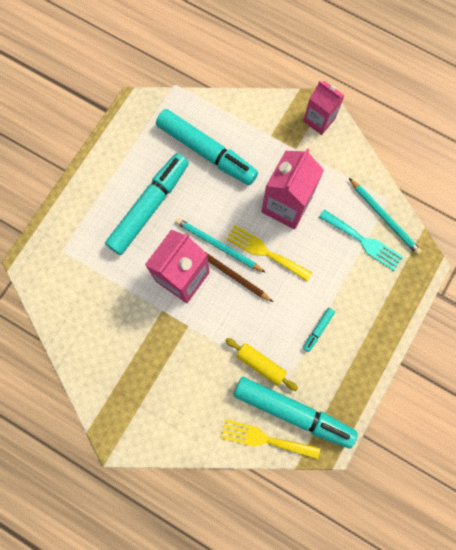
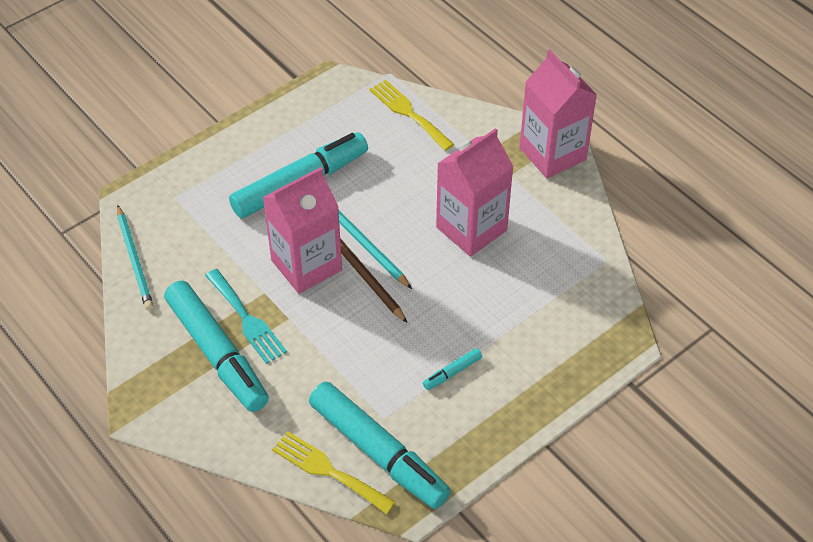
camera: 20 degrees right, 25 degrees down
turquoise marker [156,109,258,185] -> turquoise marker moved to [164,281,269,412]
yellow rolling pin [225,338,298,391] -> none
yellow fork [226,225,312,281] -> yellow fork moved to [369,80,454,151]
pink carton [303,81,345,135] -> pink carton [520,50,597,178], size x1.57
turquoise fork [319,209,403,271] -> turquoise fork moved to [205,269,287,364]
turquoise pencil [349,178,422,255] -> turquoise pencil moved to [117,205,154,310]

